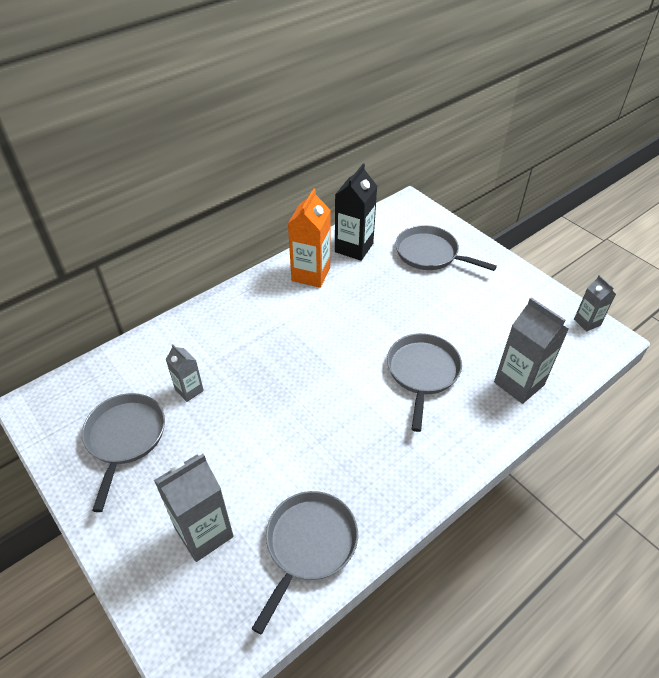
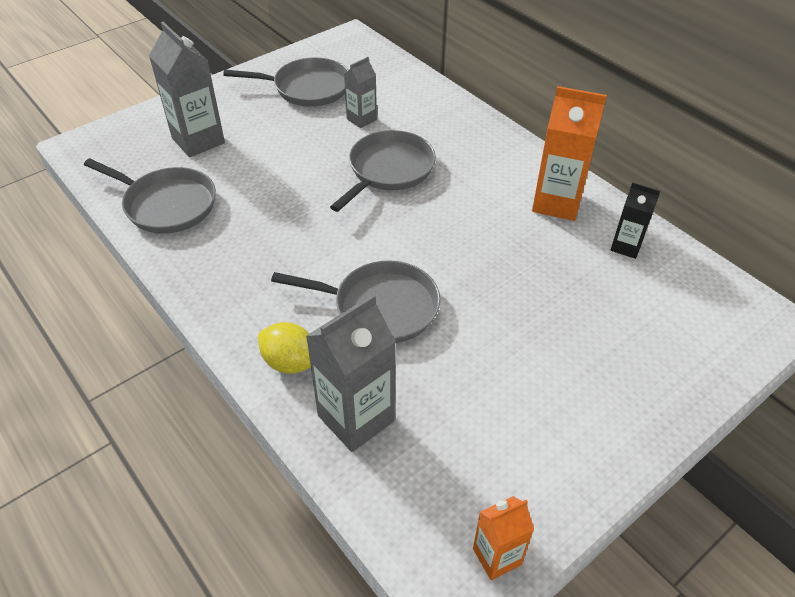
camera: 90 degrees right, 0 degrees up
black carton [335,164,377,261] -> black carton [611,182,660,259], size x0.57
grey pan [395,225,497,271] -> grey pan moved to [330,130,436,212]
grey carton [574,275,616,331] -> orange carton [473,496,534,580]
none -> yellow lemon [258,322,311,374]

